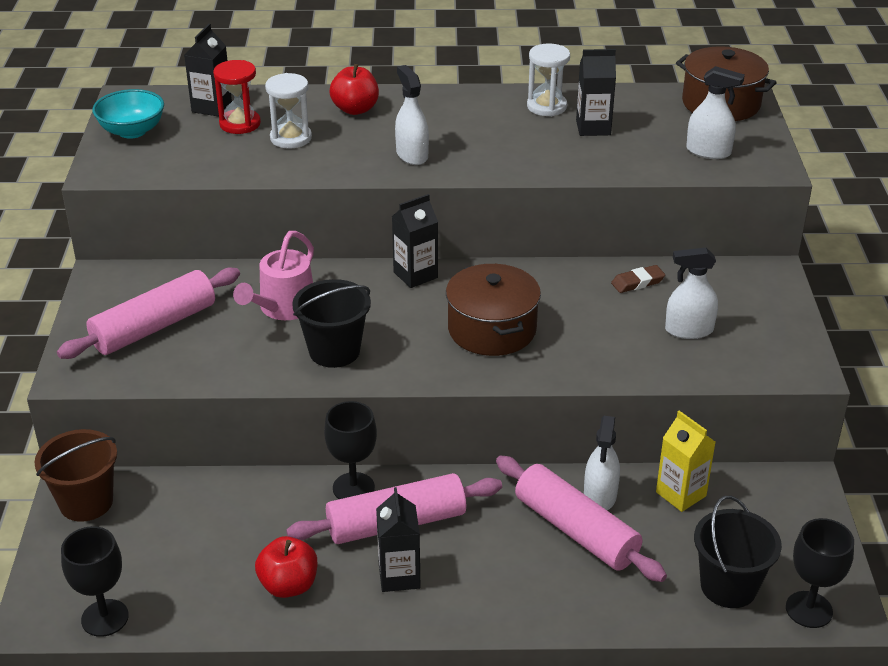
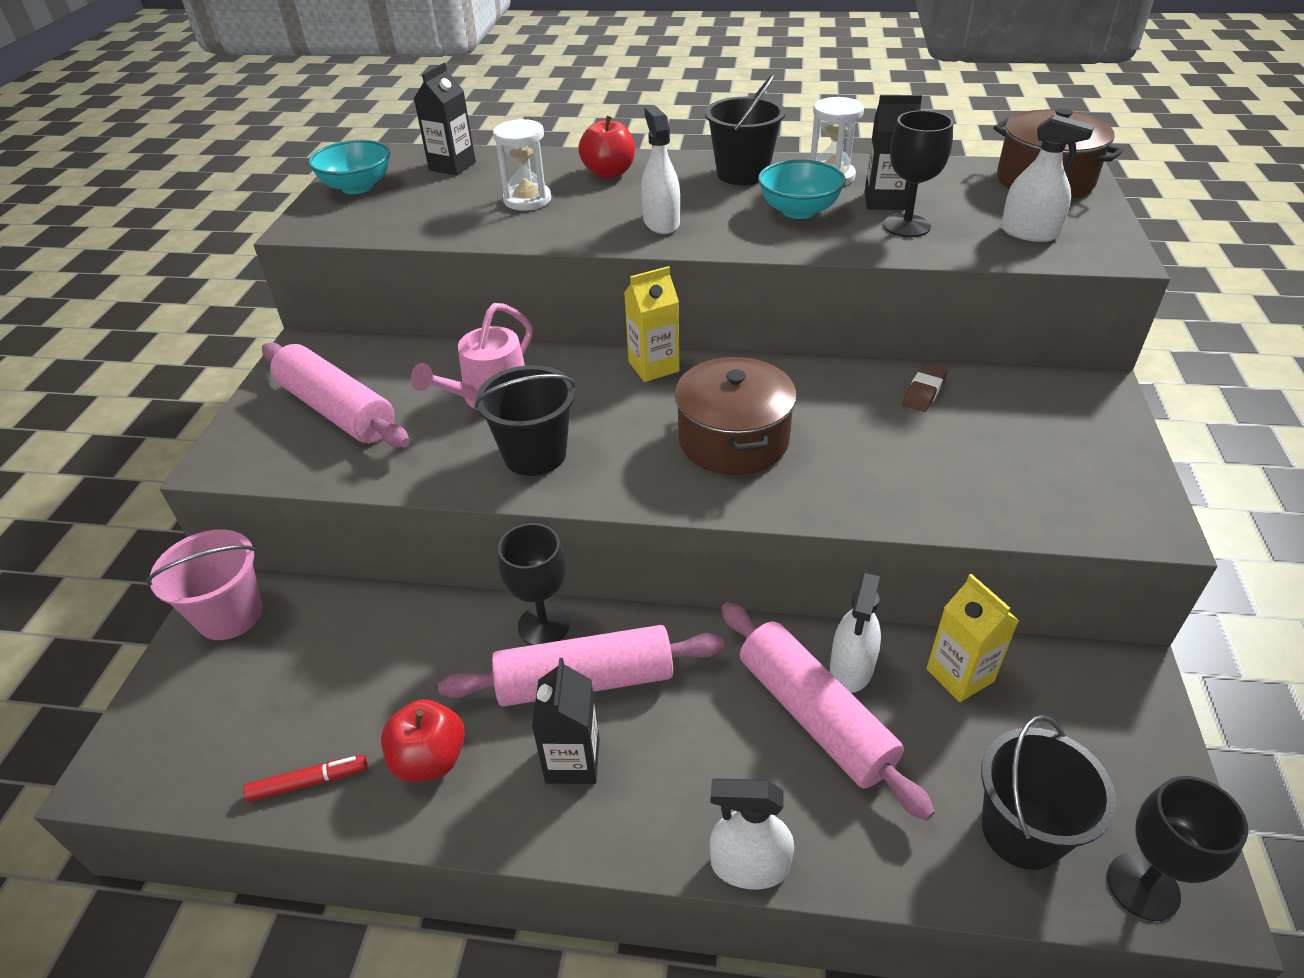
camera: 10 degrees right, 5 degrees up
brown bucket [34,429,117,522] -> pink bucket [146,530,262,640]
pink rolling pin [57,268,240,359] -> pink rolling pin turned 75 degrees clockwise [262,342,410,448]
black goblet [61,526,129,637] -> black goblet moved to [883,110,953,237]
red hourglass [213,60,261,134] -> none
black carton [392,194,438,288] -> yellow carton [624,266,680,382]
brown eraser [611,265,665,293] -> brown eraser turned 45 degrees counterclockwise [903,364,948,412]
white spray bottle [665,248,718,339] -> white spray bottle moved to [710,778,794,890]
none -> red marker [243,755,367,802]
none -> black bucket [705,75,786,185]
none -> turquoise bowl [758,160,846,219]

